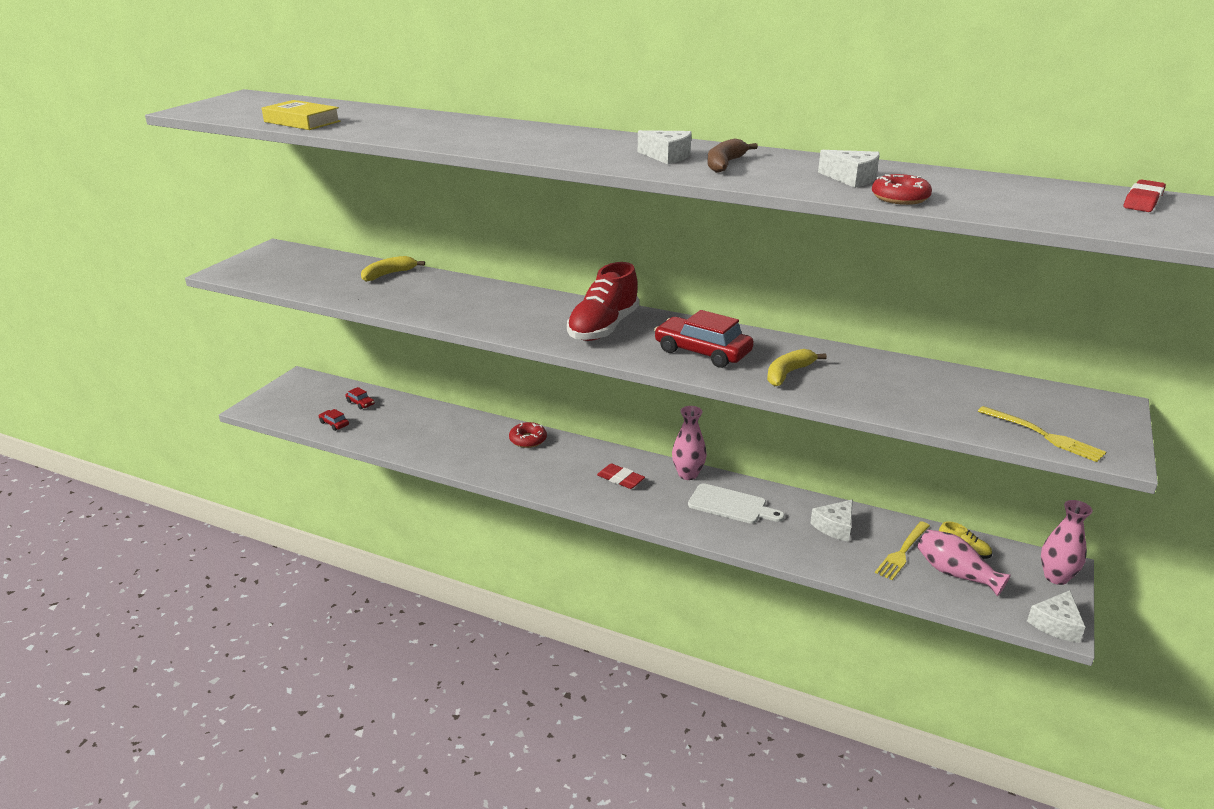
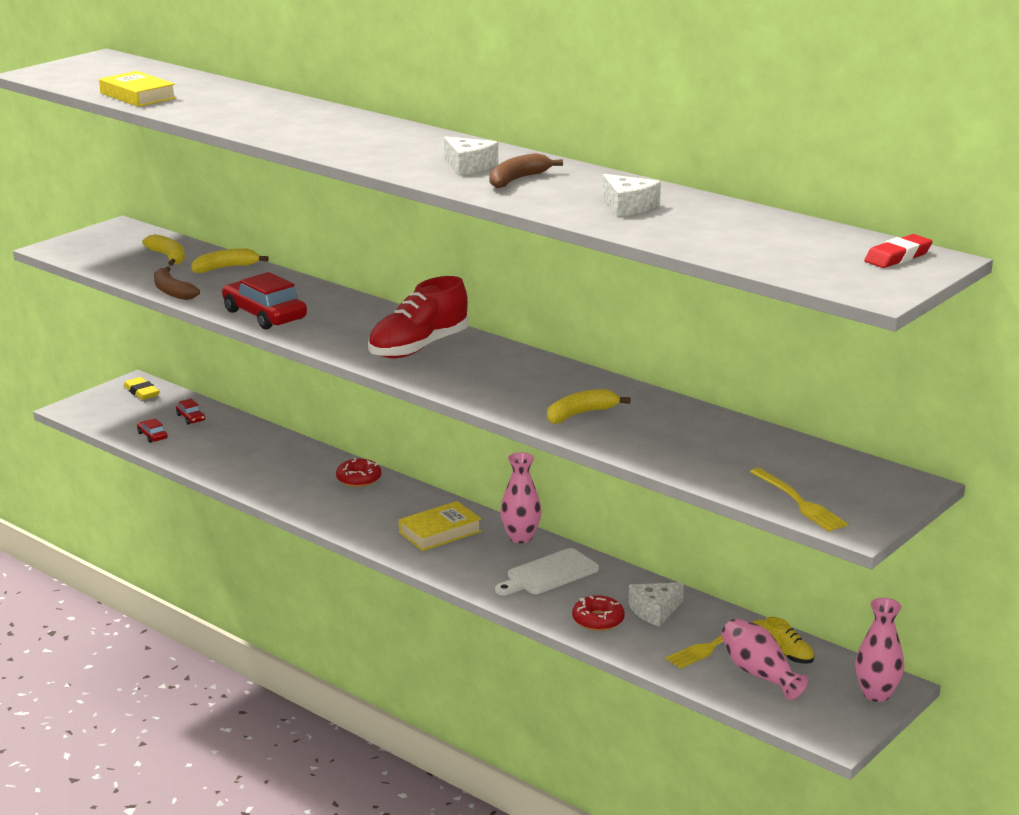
camera: 15 degrees right, 5 degrees down
red eraser [597,464,645,489] -> yellow book [399,501,481,551]
red car [654,310,754,368] -> red car moved to [222,272,307,330]
white cutting board [688,483,785,524] -> white cutting board turned 105 degrees clockwise [495,548,599,596]
red donut [872,174,932,205] -> red donut moved to [572,595,625,631]
white cheese [1027,590,1085,643] -> none
none -> yellow eraser [123,377,160,400]
none -> yellow banana [142,234,185,266]
none -> brown banana [154,266,200,300]

